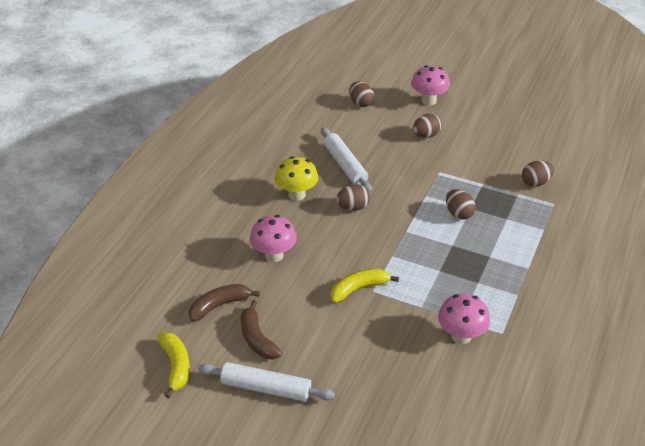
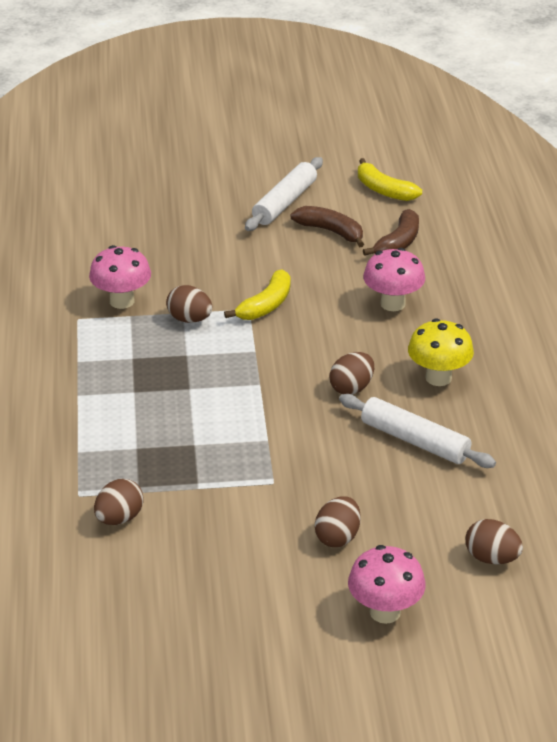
camera: 150 degrees right, 5 degrees down
white rolling pin [198,362,335,402] -> white rolling pin turned 45 degrees counterclockwise [245,157,323,231]
brown egg [446,189,476,220] -> brown egg moved to [166,285,212,323]

